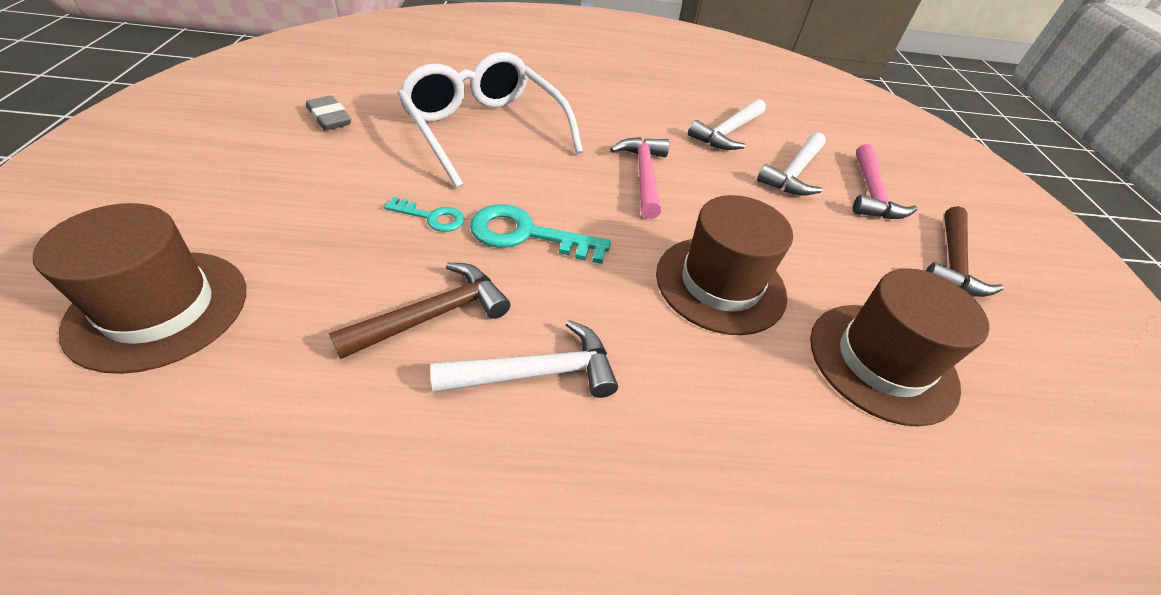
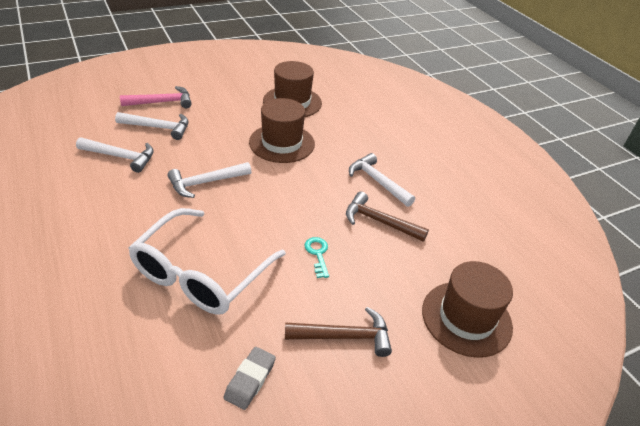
camera: 115 degrees left, 5 degrees down
turquoise key [470,204,611,264] -> none
pink hammer [610,137,669,219] -> white hammer [168,162,252,198]
brown hammer [926,206,1004,297] -> brown hammer moved to [285,307,392,357]

